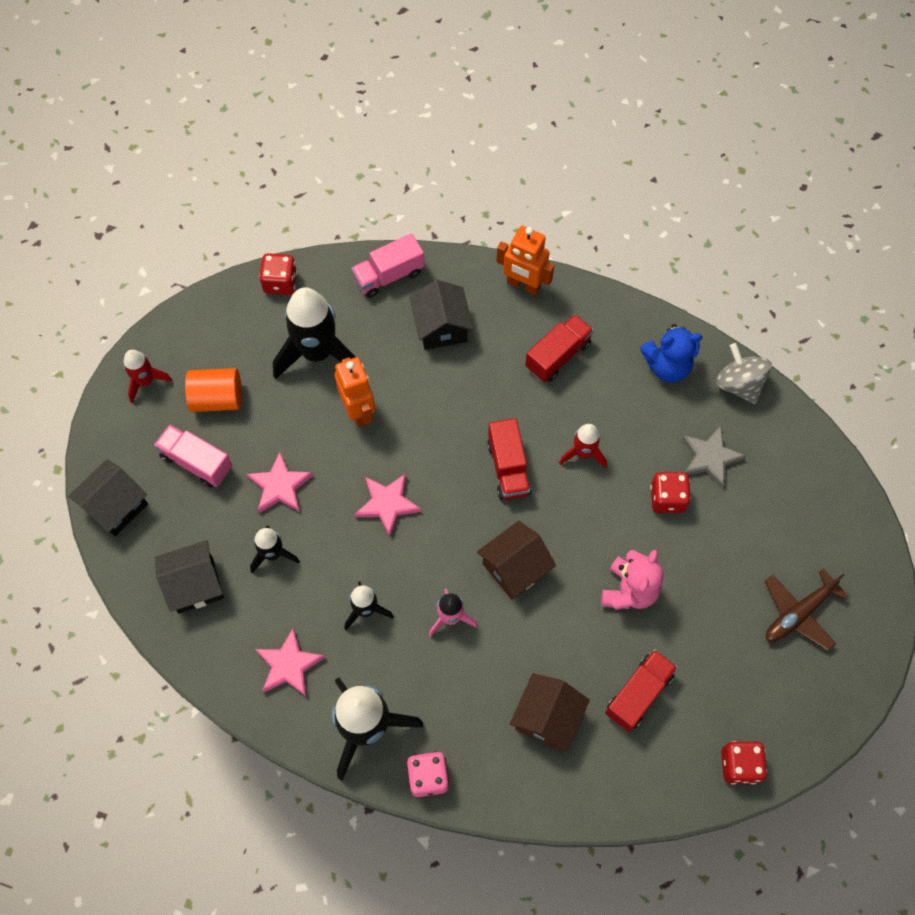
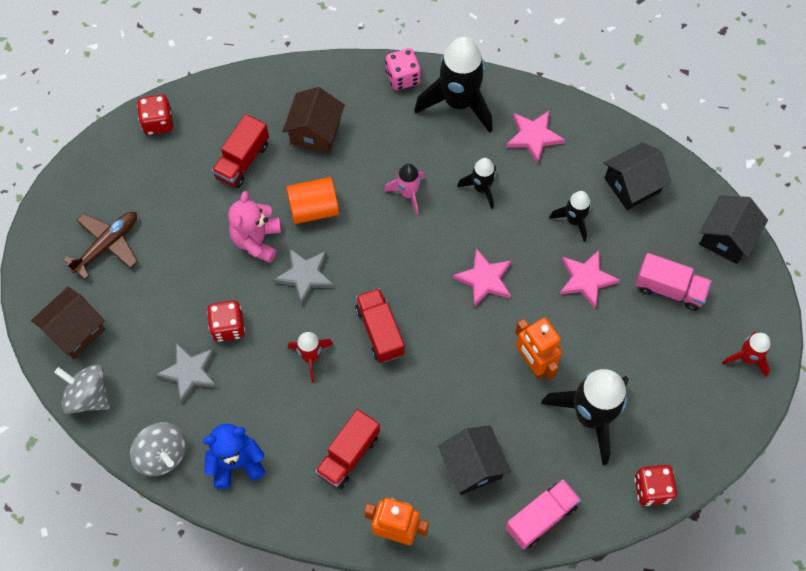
camera: 170 degrees right, 0 degrees up
orange cylinder [185,368,242,412] -> orange cylinder moved to [286,177,339,224]
brown house [477,521,556,599] -> brown house moved to [31,287,105,359]
none -> grey spinning top [54,365,110,414]
none -> grey star [273,248,335,305]

